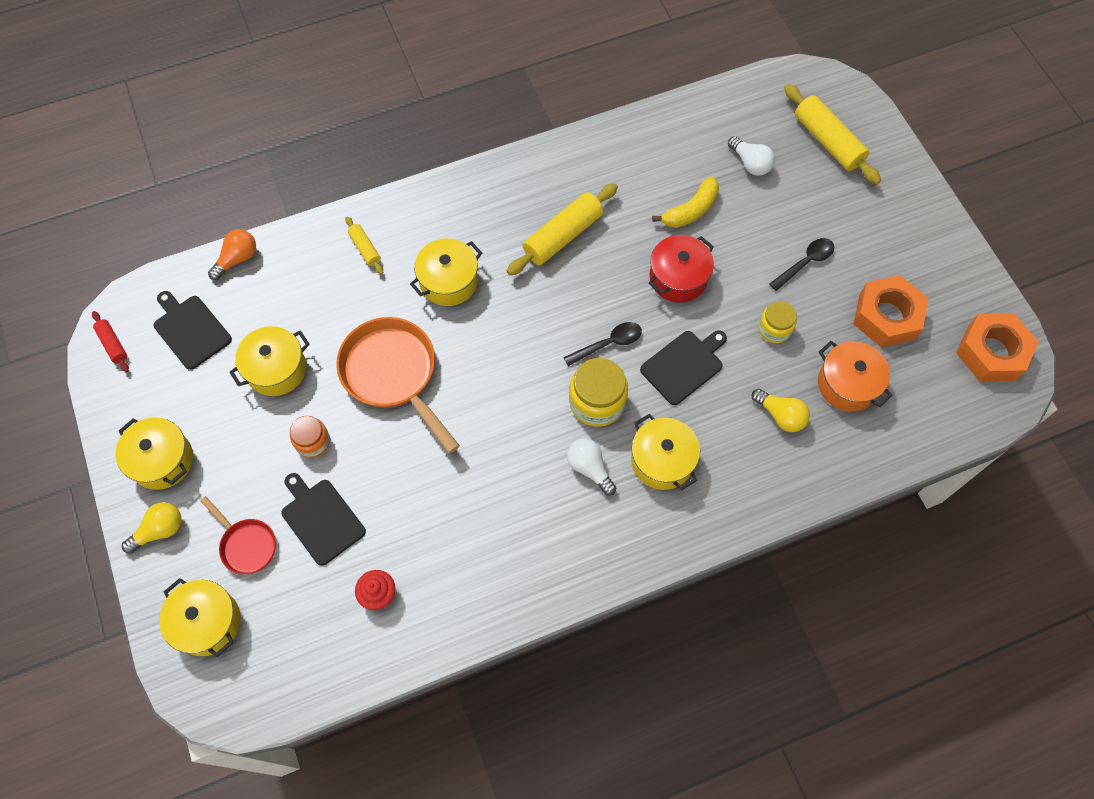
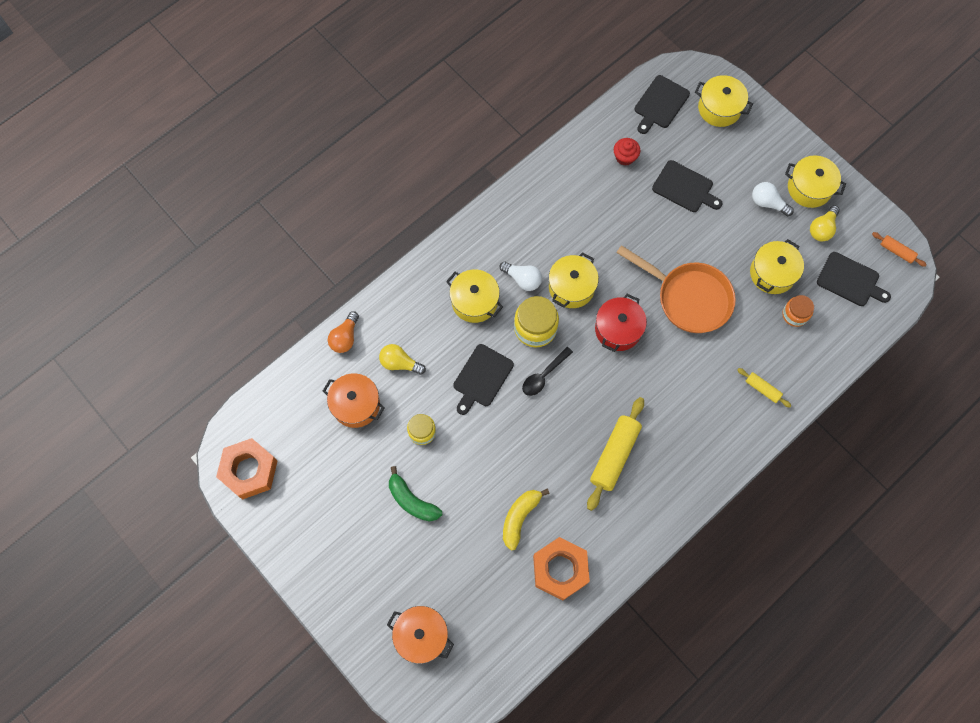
camera: 160 degrees right, 5 degrees up
red rolling pin [92,311,129,372] -> orange rolling pin [872,232,927,267]
yellow light bulb [122,502,182,554] -> yellow light bulb moved to [810,205,840,241]
red pan [200,496,276,574] -> none
orange light bulb [208,229,256,280] -> orange light bulb moved to [328,311,359,353]
orange jar [290,416,330,458] -> orange jar moved to [782,295,814,327]
yellow pot [410,239,482,306] -> yellow pot moved to [549,252,599,308]
red pot [648,235,714,303] -> red pot moved to [595,294,647,352]
white light bulb [728,136,775,176] -> white light bulb moved to [752,182,794,216]
black spoon [769,238,834,291] -> green banana [389,466,442,522]
yellow rolling pin [784,84,881,184] -> orange pot [387,606,454,664]
orange nut [854,275,928,347] -> orange nut moved to [533,537,590,601]
none -> black cutting board [635,75,690,134]

